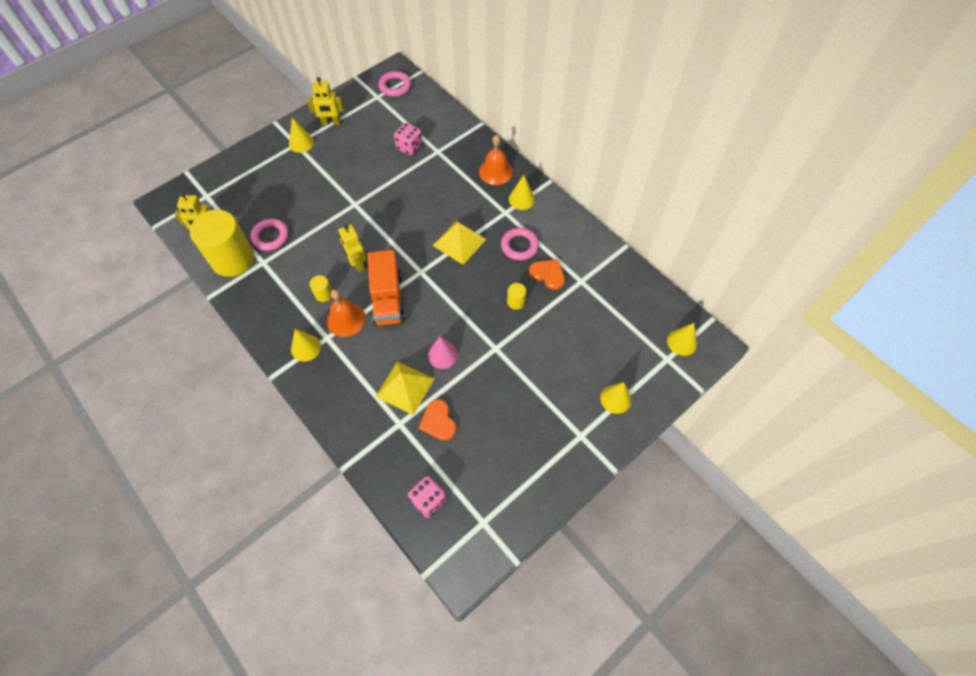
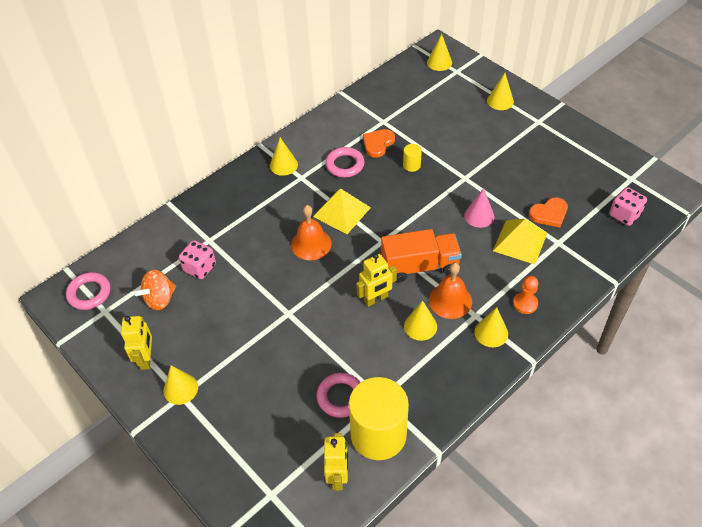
camera: 90 degrees left, 10 degrees down
yellow cylinder [310,275,332,302] -> yellow cone [404,301,437,341]
orange bell [479,135,513,185] -> orange bell moved to [291,205,332,260]
none -> orange spinning top [134,270,176,310]
none -> orange pawn [513,276,538,314]

